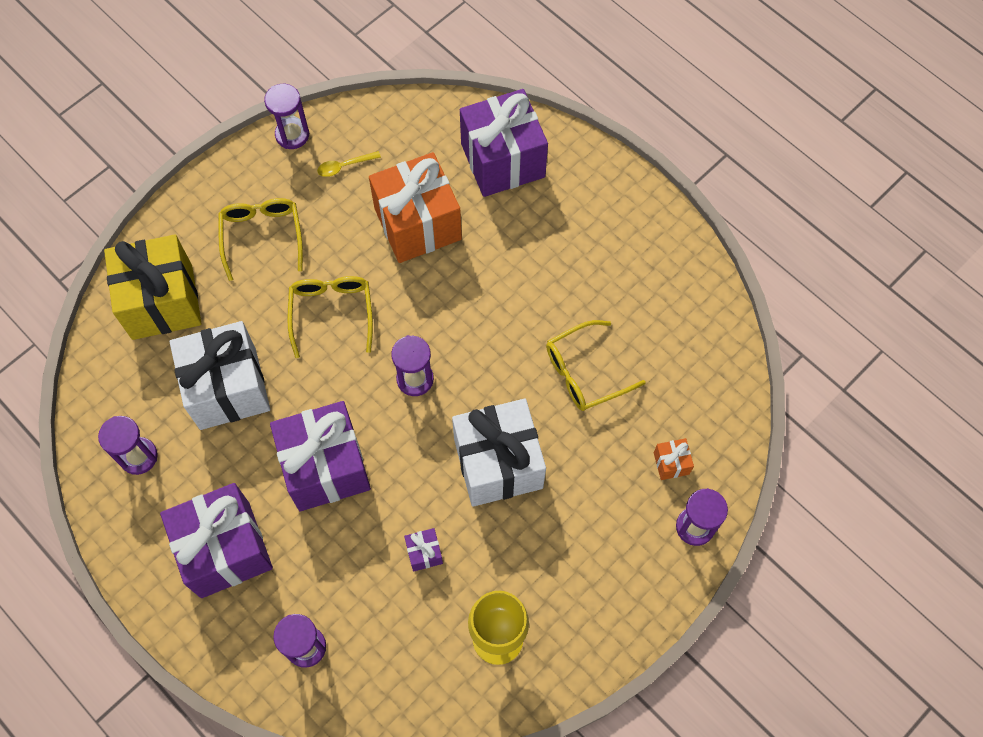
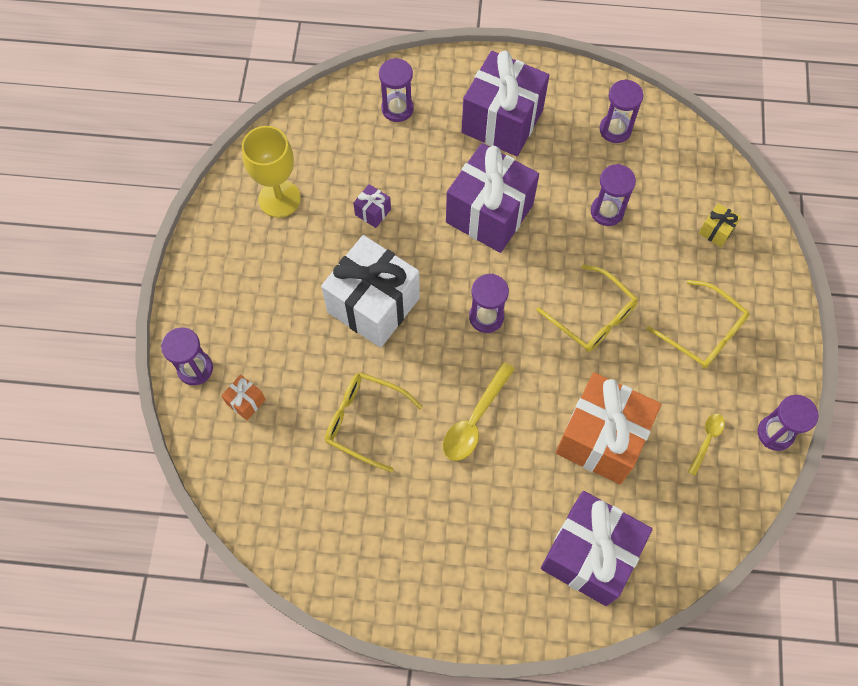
camera: 140 degrees right, 0 degrees up
yellow gift [104,234,202,340] -> yellow gift [699,203,741,247], size x0.41
white gift [170,321,270,430] -> purple hourglass [591,164,636,226]
yellow glasses [546,320,646,411] -> yellow glasses turned 90 degrees counterclockwise [325,372,423,472]
none -> yellow spoon [443,362,515,461]

